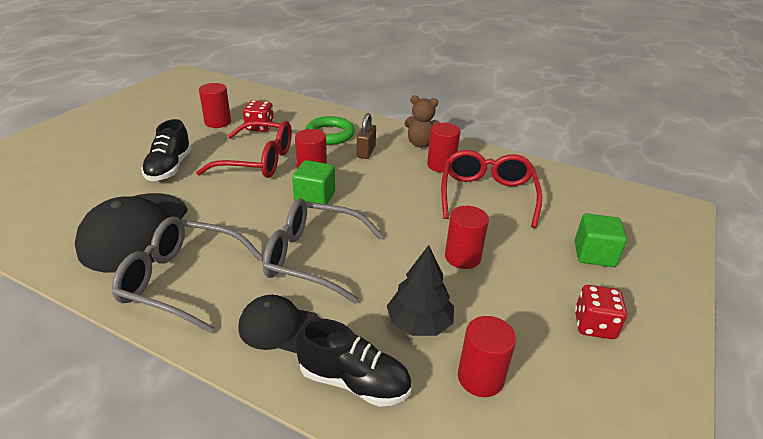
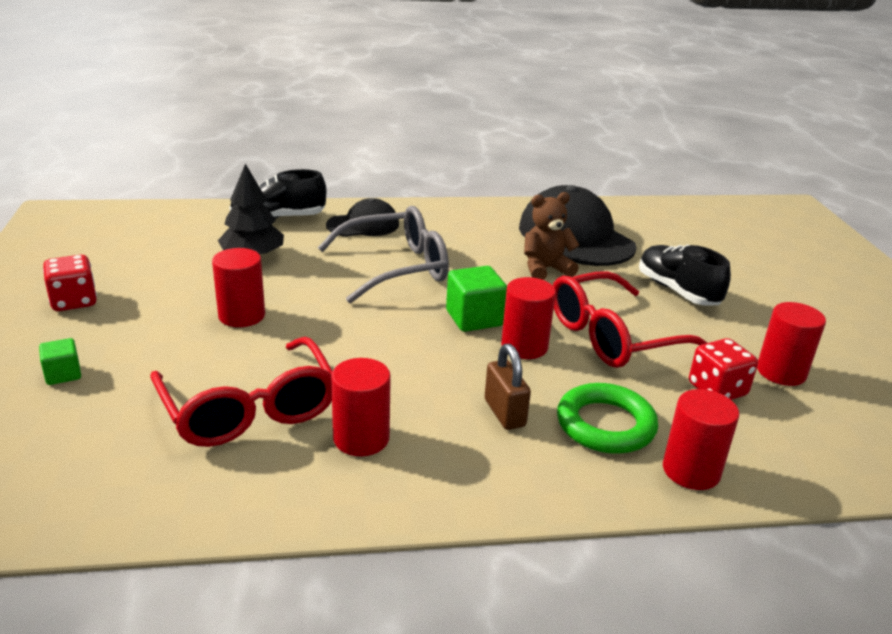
camera: 145 degrees right, 5 degrees down
grey glasses [112,216,263,333] -> none
brown teddy bear [405,95,439,148] -> brown teddy bear moved to [524,192,580,280]
red cylinder [458,316,516,397] -> red cylinder moved to [663,389,739,490]
green cube [575,213,627,267] -> green cube [39,338,81,385], size x0.59

